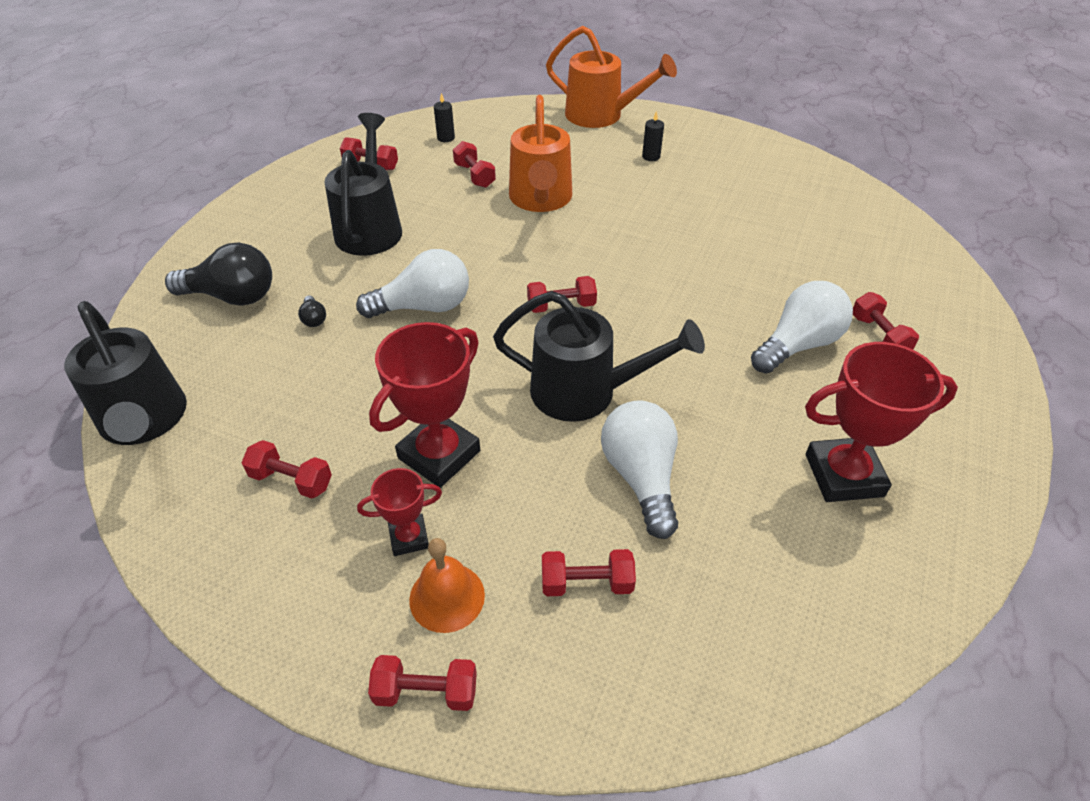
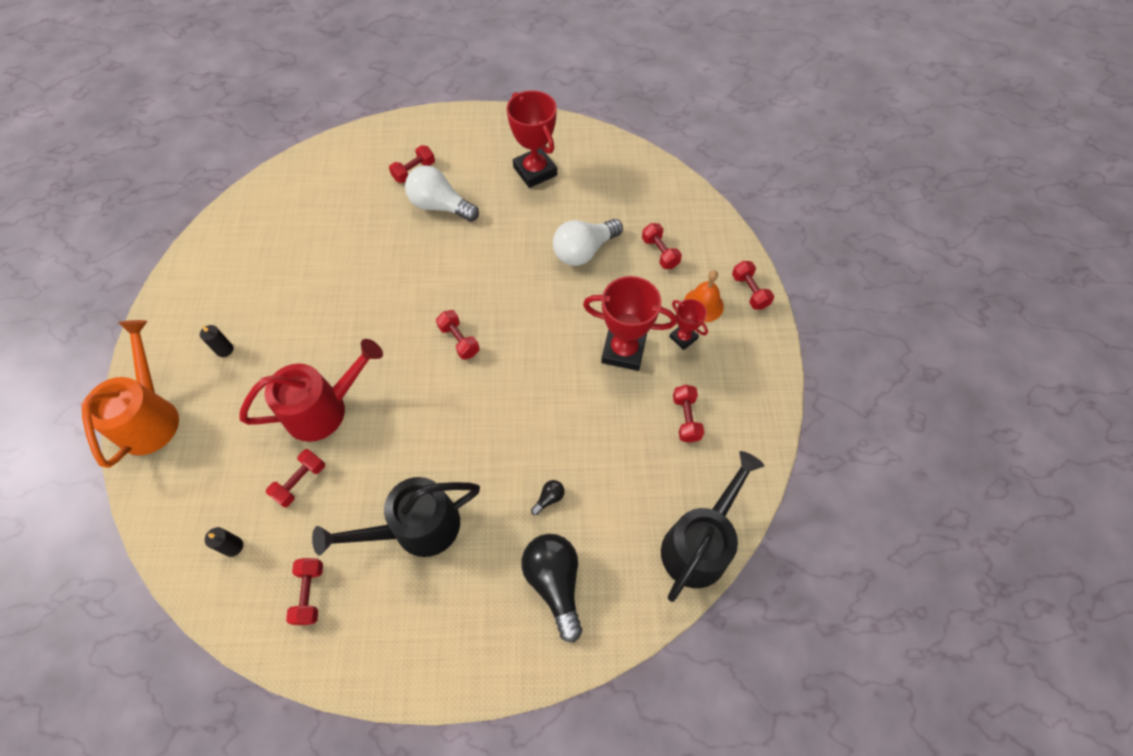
camera: 115 degrees left, 15 degrees up
white light bulb [356,249,469,318] -> none
black watering can [493,291,705,422] -> none
orange watering can [509,95,572,212] -> red watering can [239,339,383,442]

